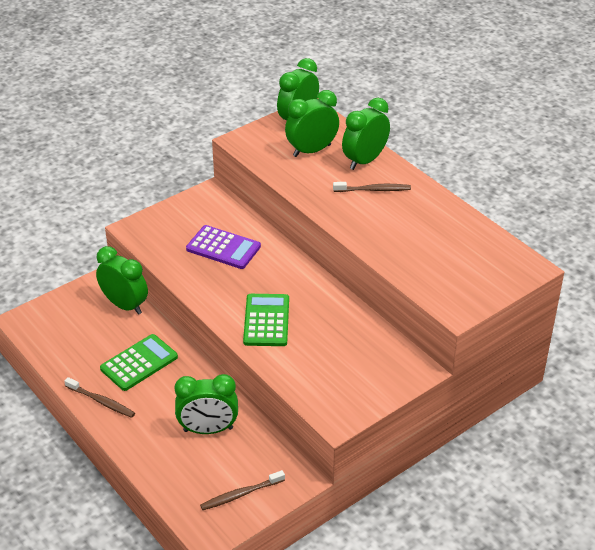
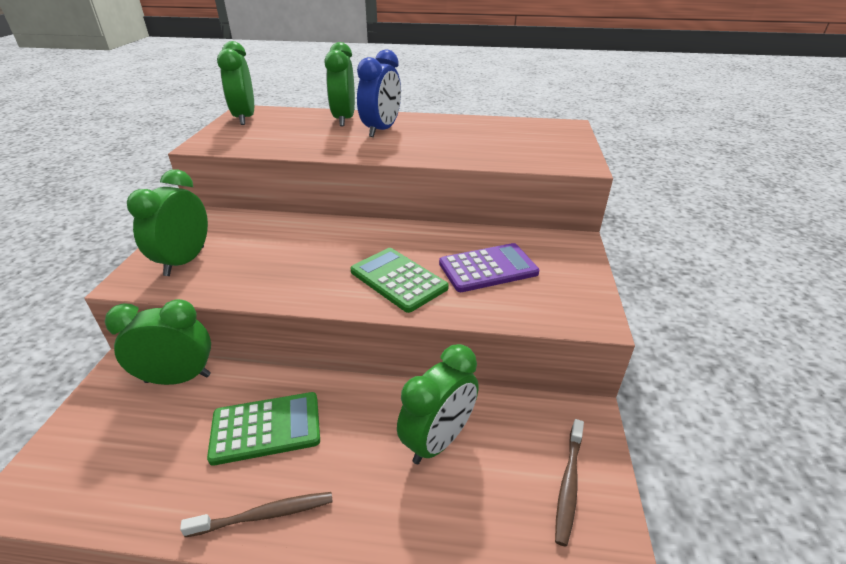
camera: 45 degrees left, 5 degrees down
green calculator [100,334,178,391] -> green calculator turned 75 degrees clockwise [207,392,320,466]
purple calculator [186,225,261,269] -> purple calculator moved to [439,243,540,292]
green clock [285,90,339,157] -> green clock moved to [127,170,208,276]
brown toothbrush [333,182,411,192] -> blue clock [357,49,401,137]

